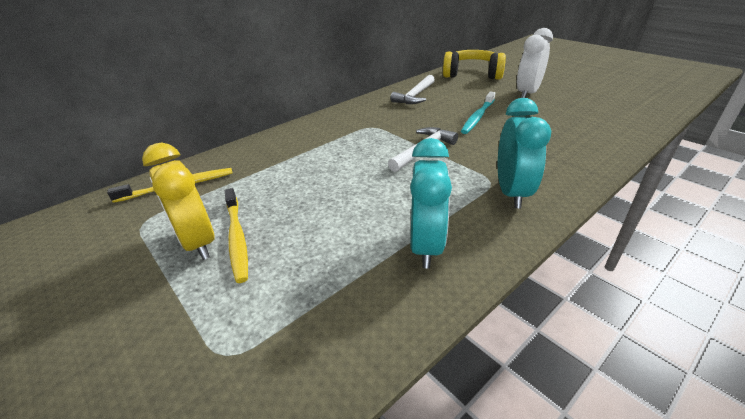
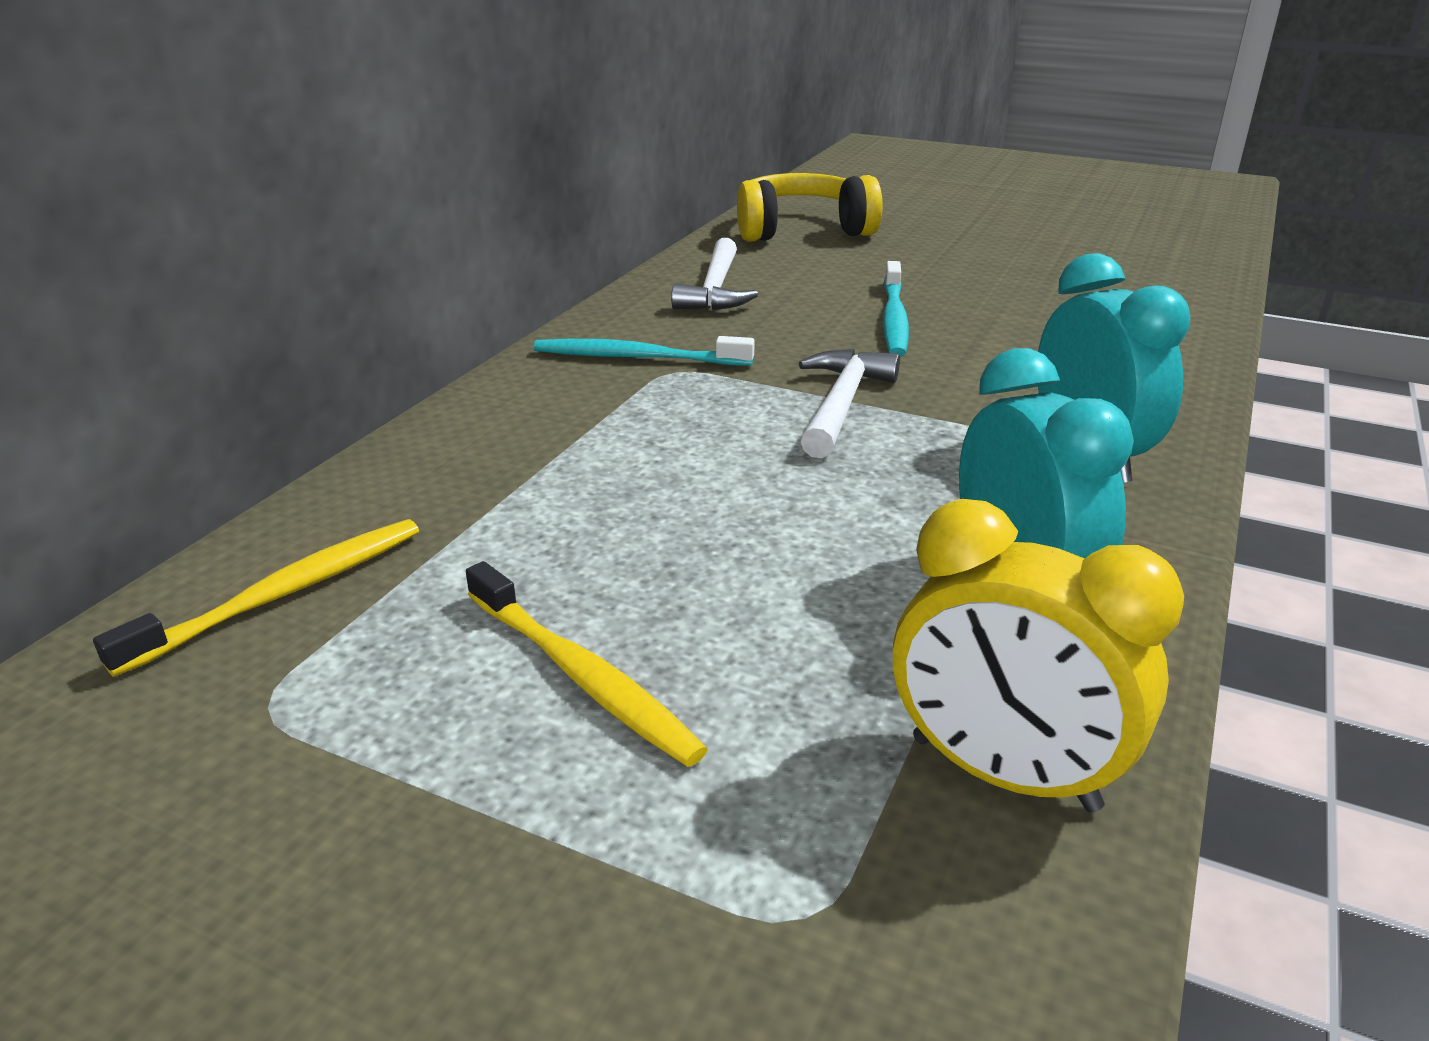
camera: 25 degrees left, 5 degrees down
yellow clock [142,143,214,260] -> yellow clock moved to [893,499,1184,813]
white clock [517,28,553,98] -> none
none -> turquoise toothbrush [534,336,755,366]

